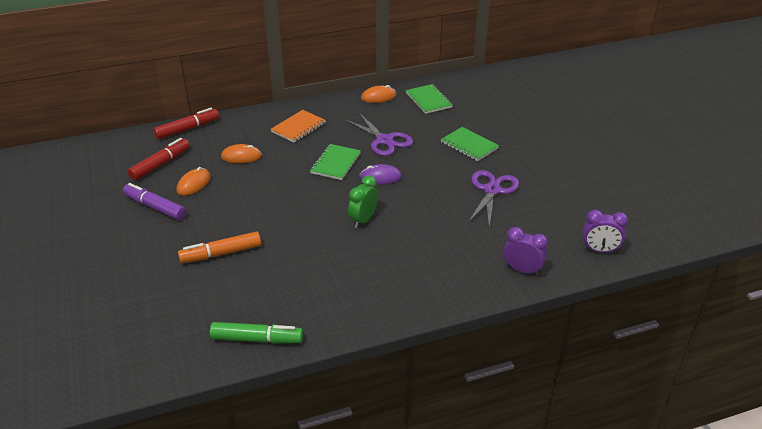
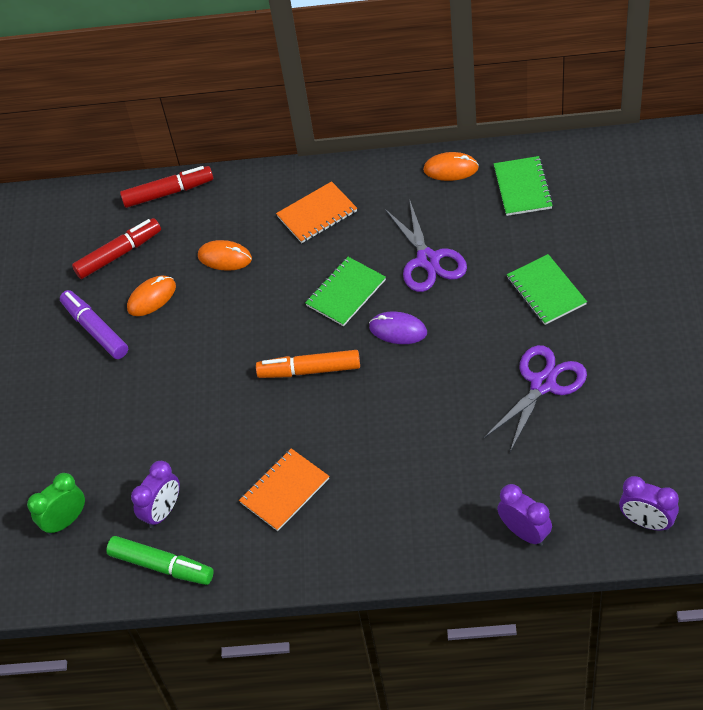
camera: 25 degrees right, 15 degrees up
orange marker [178,231,261,263] -> orange marker moved to [256,350,360,378]
green clock [348,176,378,228] -> green clock moved to [27,473,85,535]
none -> purple clock [131,461,180,528]
none -> orange notebook [239,448,329,531]

